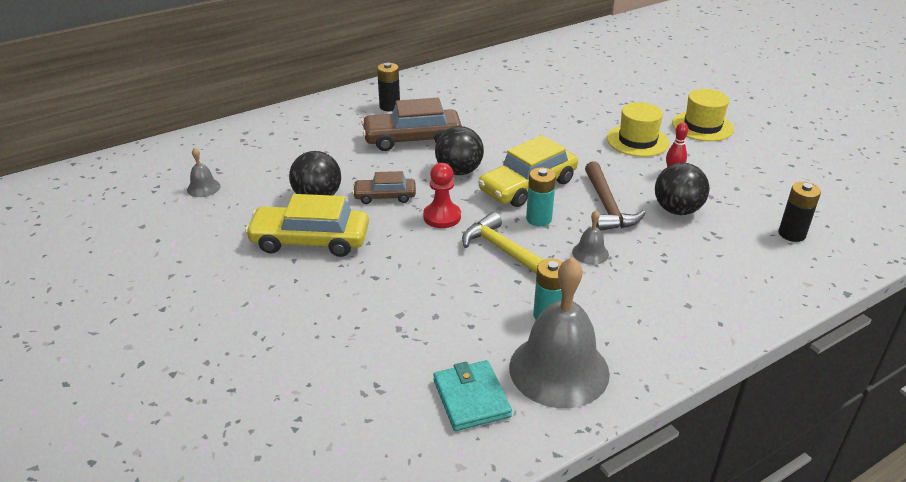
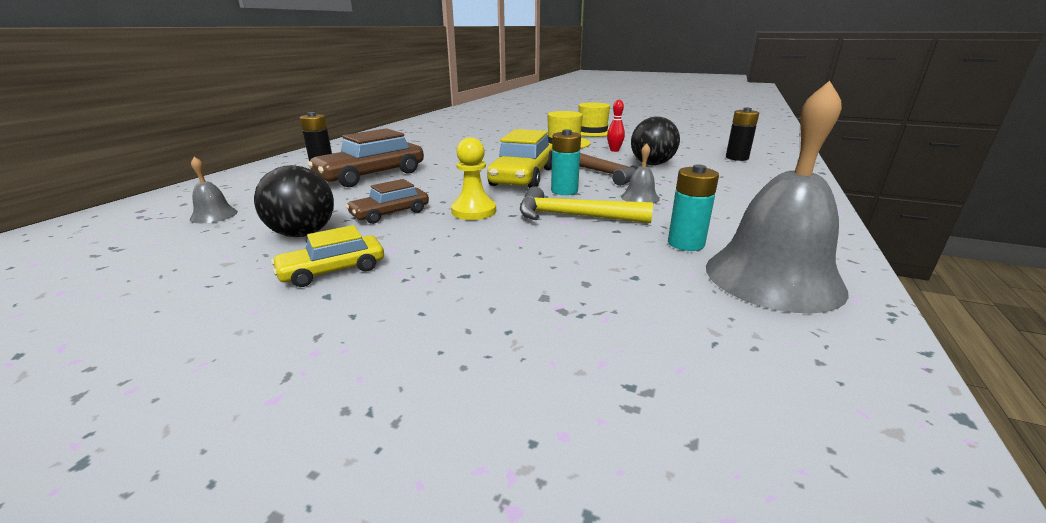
camera: 35 degrees left, 10 degrees down
grey bell [187,147,220,197] -> grey bell moved to [190,157,238,223]
yellow car [245,194,369,257] -> yellow car [271,225,384,287], size x0.57
red pawn [423,163,461,228] -> yellow pawn [451,137,496,220]
turquoise wallet [433,360,512,431] -> none
black ball [435,126,484,175] -> none

